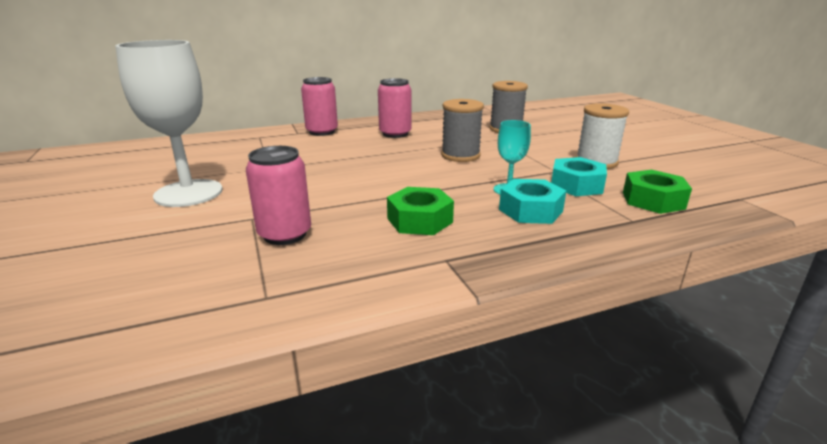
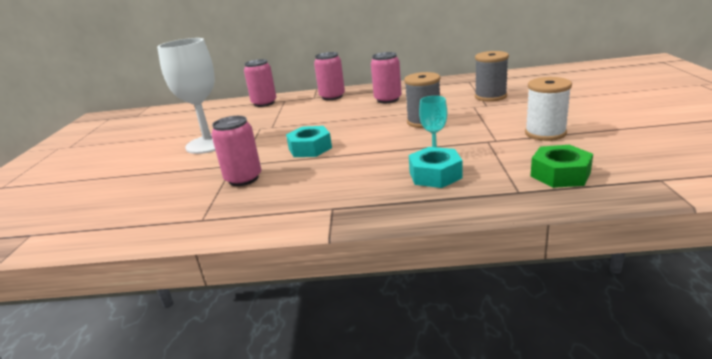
camera: 25 degrees right, 0 degrees up
green nut [387,187,454,235] -> none
turquoise nut [551,157,607,196] -> turquoise nut moved to [286,126,332,157]
none -> pink can [244,59,277,107]

